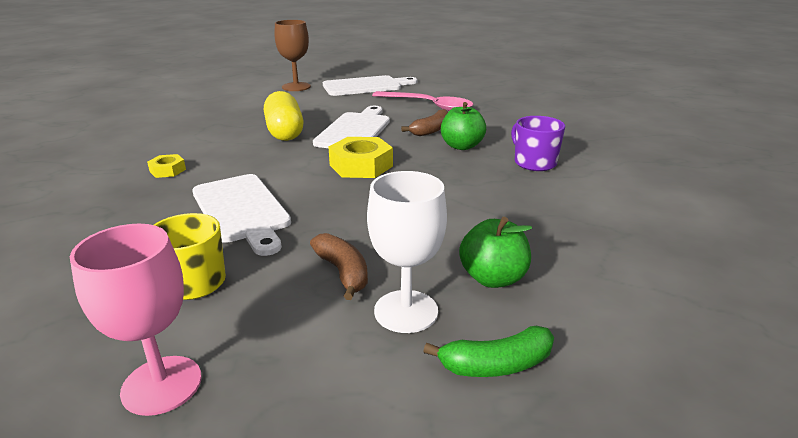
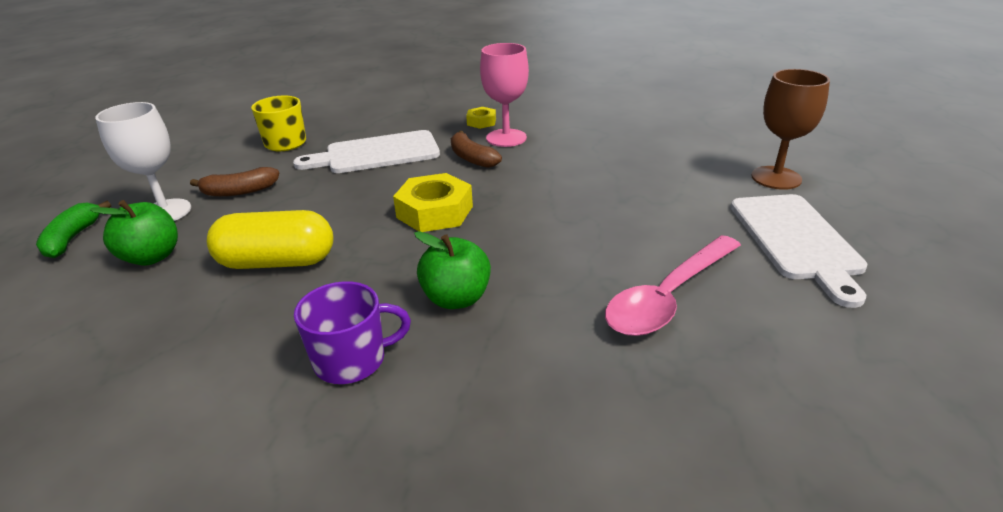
camera: 105 degrees right, 5 degrees up
pink goblet [70,224,202,416] -> pink goblet moved to [480,43,529,147]
yellow capsule [264,91,304,141] -> yellow capsule moved to [207,210,333,269]
white cutting board [313,106,390,148] -> none
brown banana [401,109,448,136] -> brown banana moved to [451,131,502,168]

